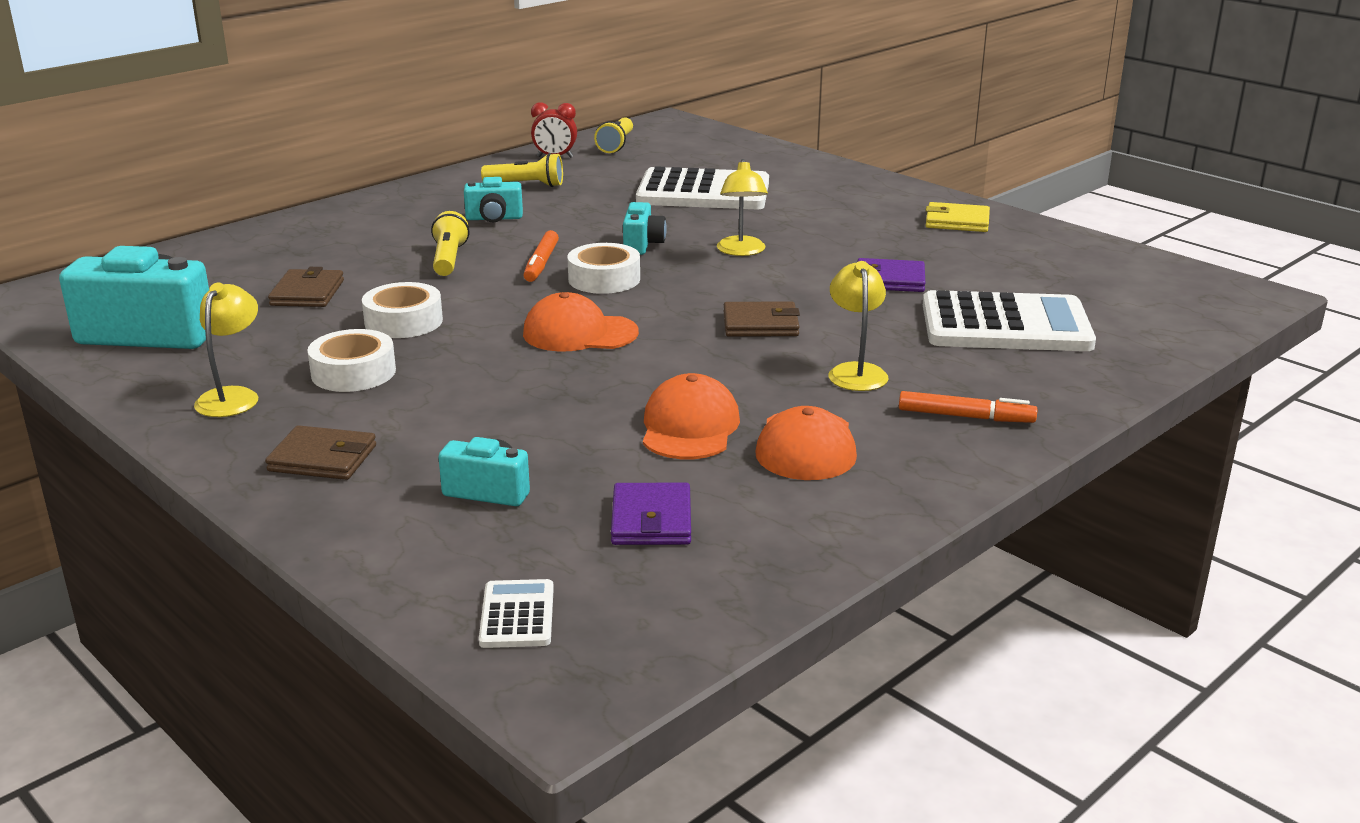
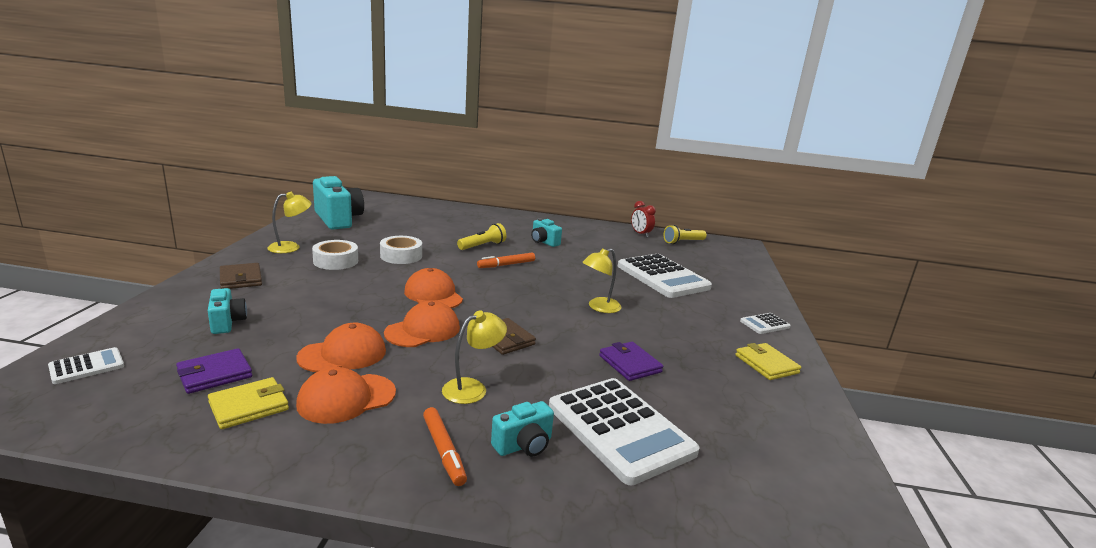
camera: 50 degrees right, 5 degrees down
brown wallet [268,267,344,307] -> none
yellow flashlight [481,153,563,187] -> none
white tape [568,243,640,294] -> none
turquoise camera [623,202,667,255] -> turquoise camera moved to [491,401,554,456]
none -> yellow wallet [208,377,289,429]
none -> orange cap [384,301,460,347]
none -> white calculator [740,313,791,334]

